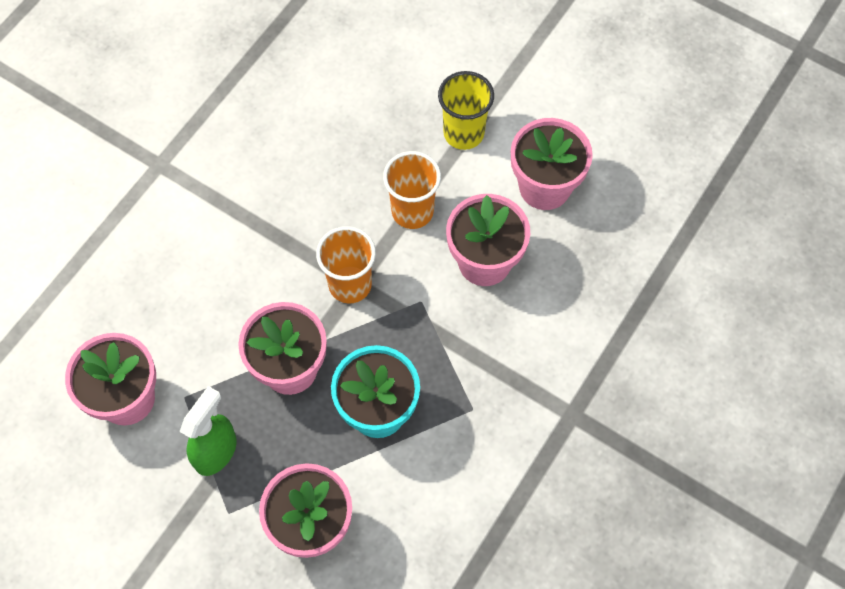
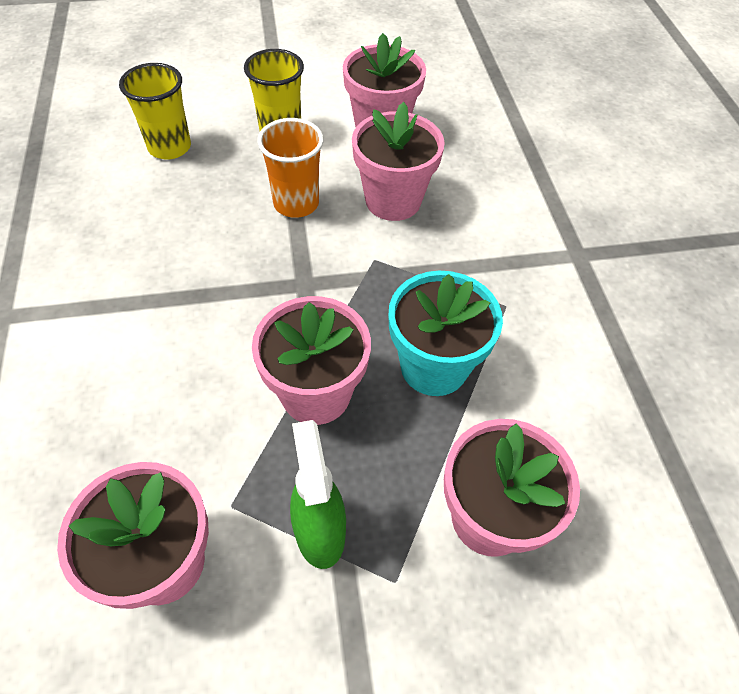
camera: 45 degrees left, 10 degrees down
orange cup [316,226,376,303] -> none
none -> yellow cup [119,63,191,160]

